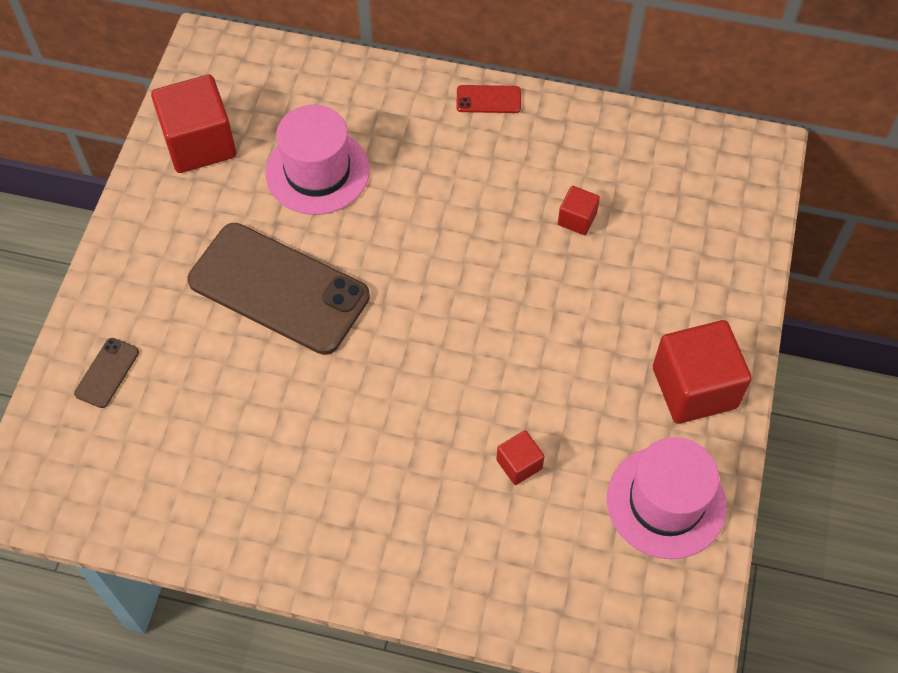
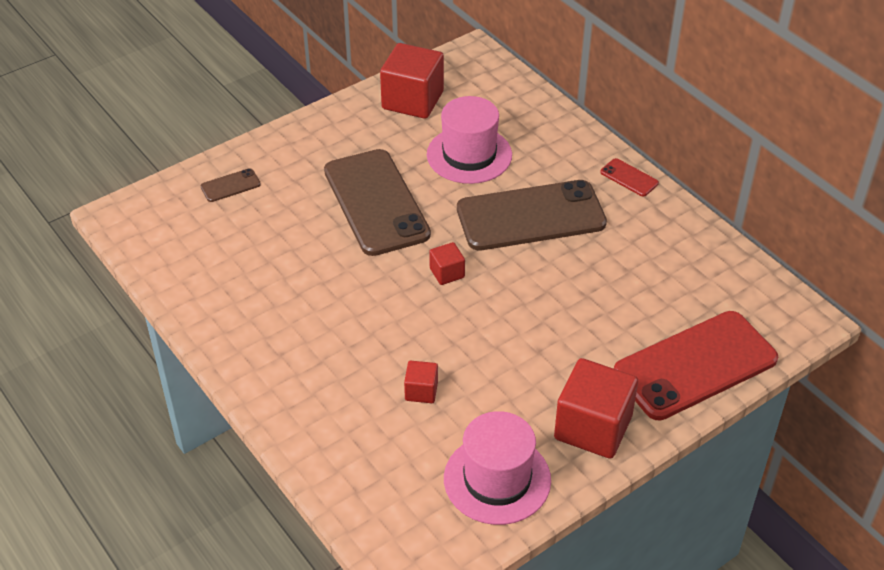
camera: 40 degrees right, 15 degrees down
red cube [558,186,600,235] -> red cube moved to [429,242,465,285]
none -> brown phone [457,180,607,251]
none -> red phone [614,311,778,420]

